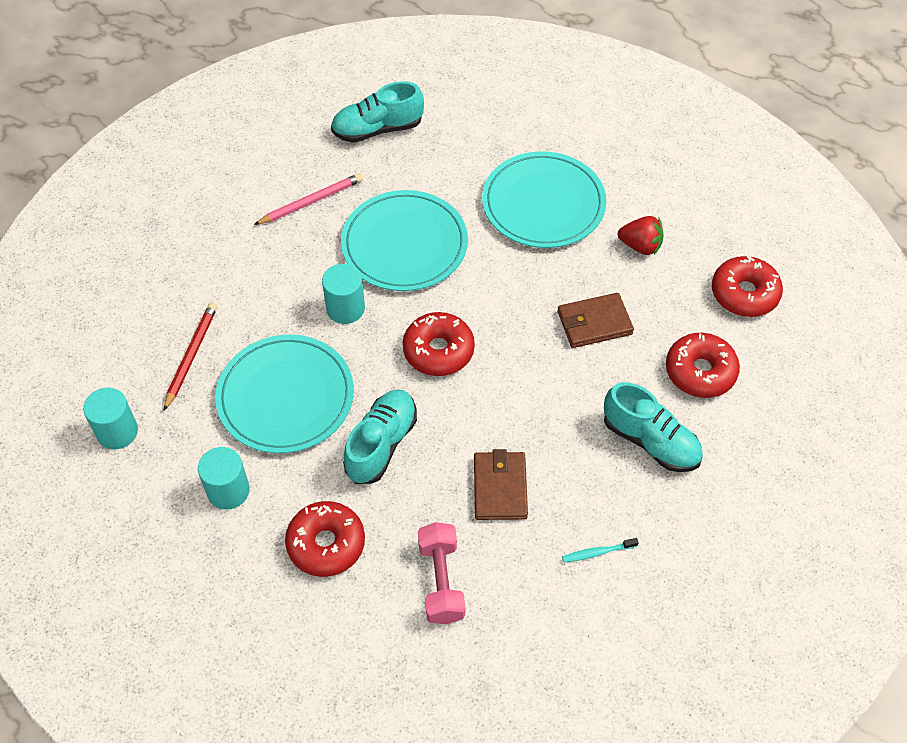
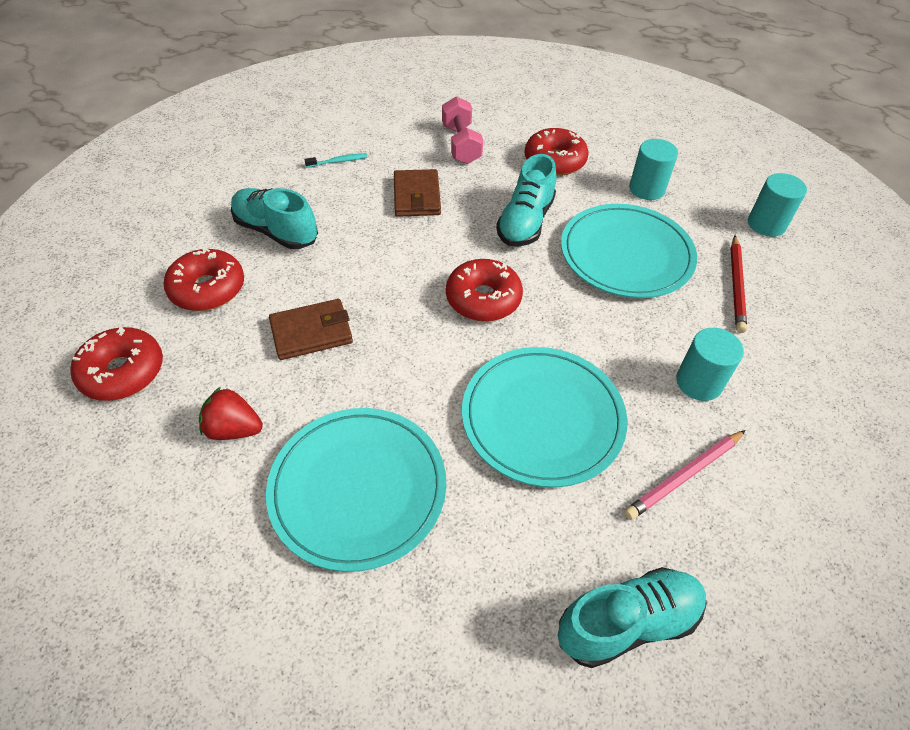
camera: 175 degrees right, 5 degrees down
turquoise cylinder [322,264,365,324] -> turquoise cylinder moved to [676,328,744,401]

